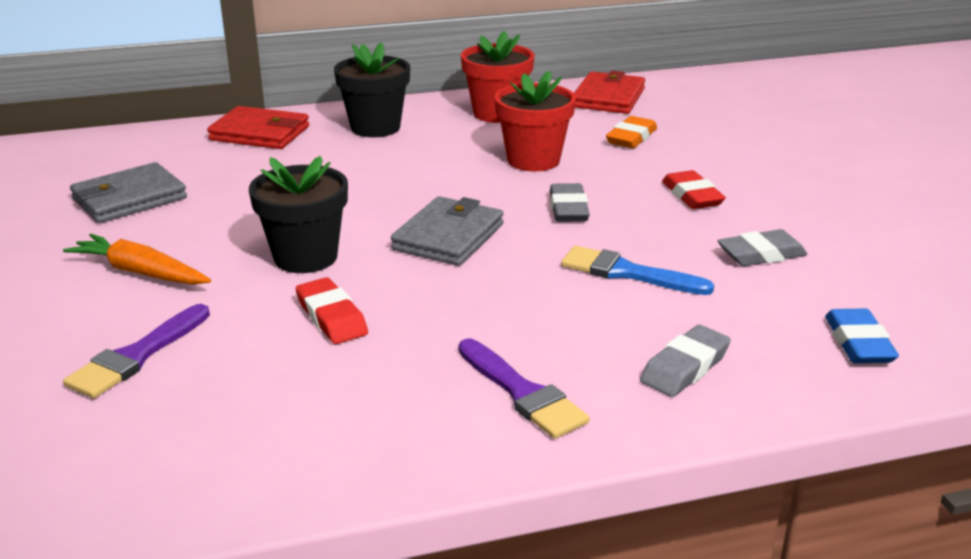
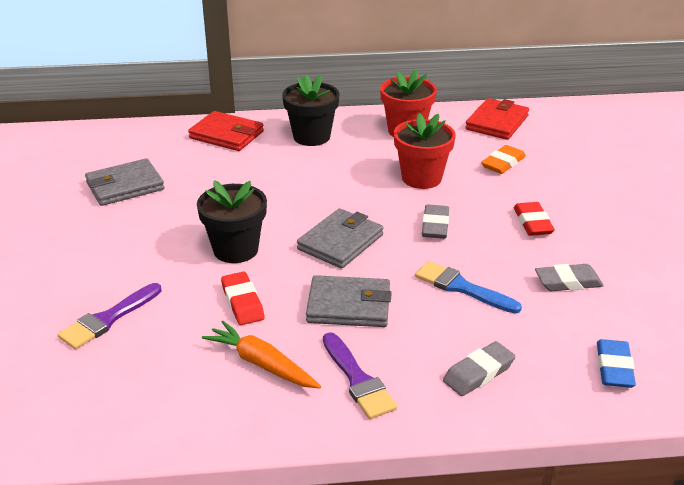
camera: 10 degrees right, 5 degrees up
orange carrot [63,234,211,285] -> orange carrot moved to [202,321,321,389]
none -> grey wallet [306,275,392,327]

